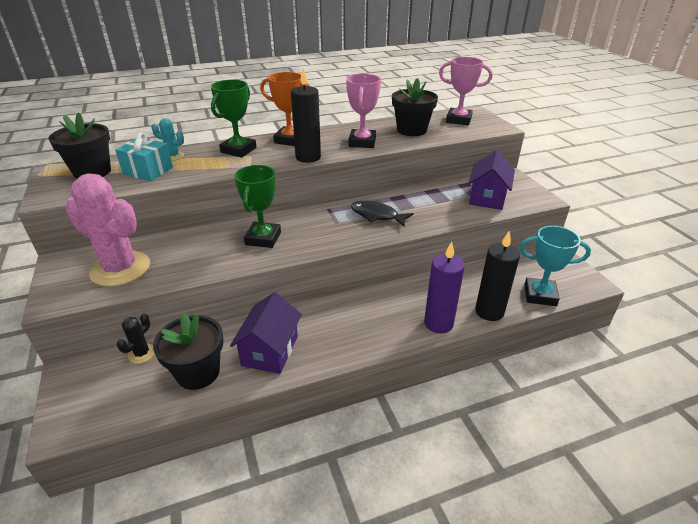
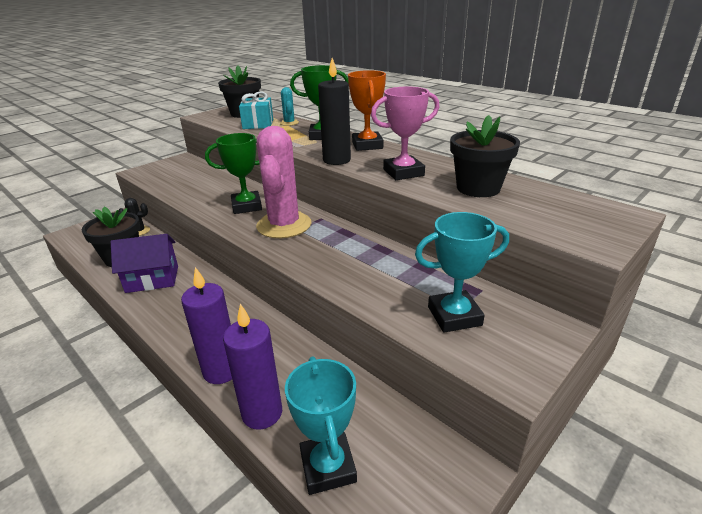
camera: 65 degrees right, 5 degrees down
pink cactus [65,174,150,287] -> pink cactus moved to [256,126,311,238]
black fish [351,201,414,226] -> none
pink trophy [439,57,492,125] -> none
purple house [468,150,515,210] -> turquoise trophy [415,212,509,333]
black candle [475,231,520,321] -> purple candle [223,304,282,430]

